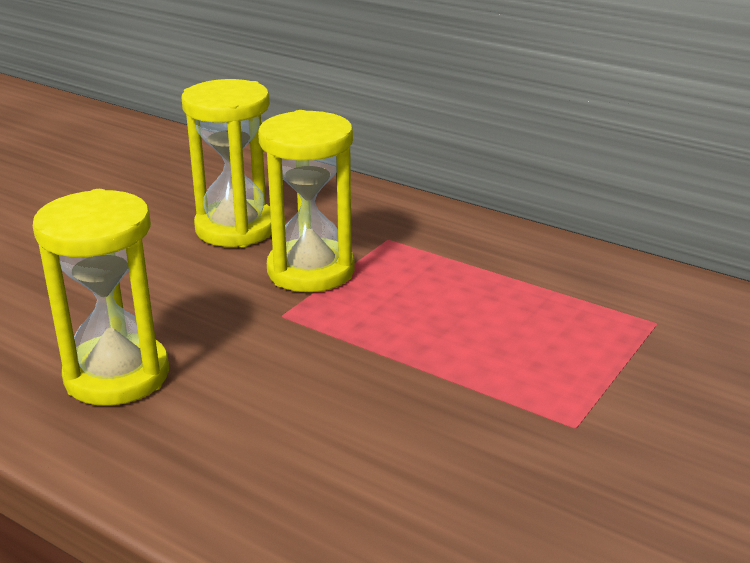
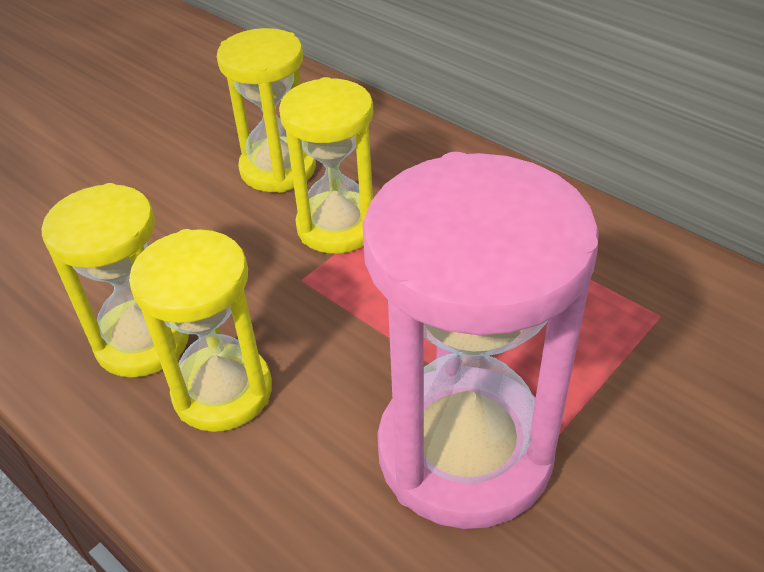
camera: 10 degrees right, 15 degrees up
none -> yellow hourglass [129,229,272,432]
none -> pink hourglass [363,152,599,529]

